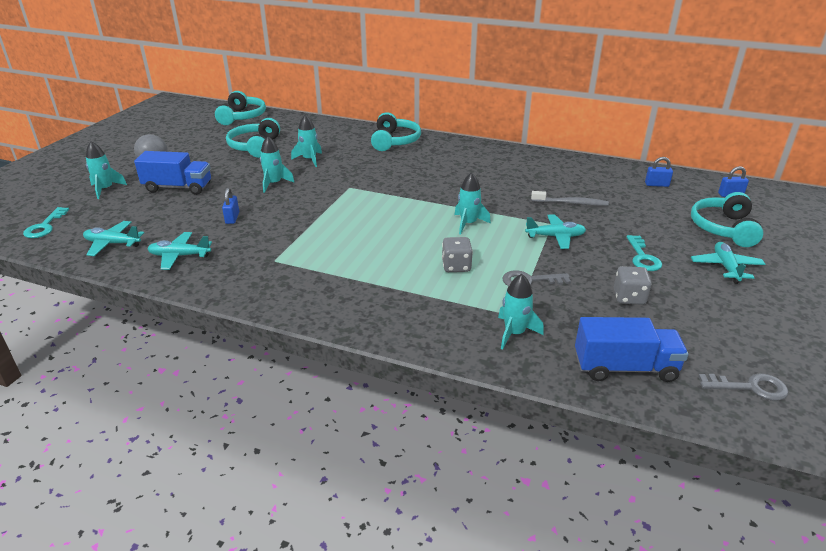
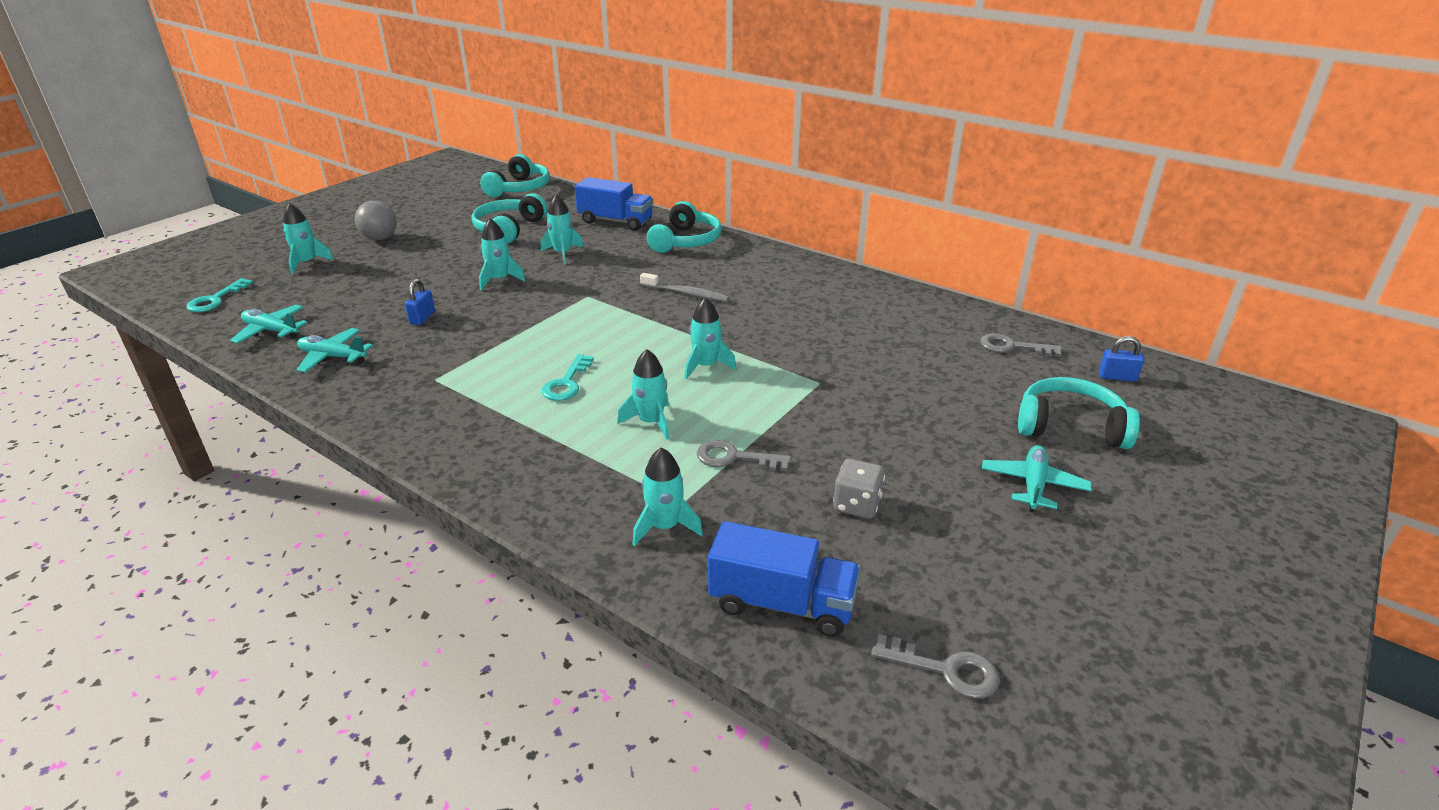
camera: 15 degrees right, 0 degrees up
blue truck [134,151,211,195] -> blue truck moved to [575,177,653,231]
grey dice [442,237,473,272] -> turquoise rocket [617,349,669,440]
turquoise plane [525,215,586,249] -> none
grey toothbrush [531,191,609,206] -> grey toothbrush moved to [640,273,730,302]
turquoise key [627,235,662,271] -> turquoise key moved to [542,354,594,401]
blue padlock [645,157,673,187] -> grey key [980,333,1062,357]
turquoise headphones [691,192,764,247] -> turquoise headphones turned 75 degrees clockwise [1018,377,1140,449]

